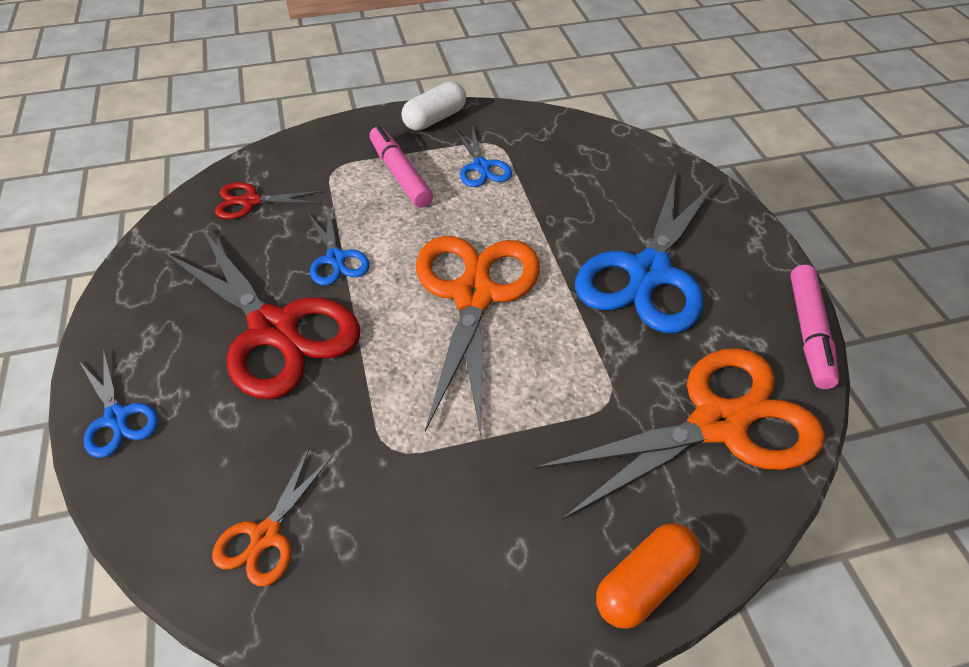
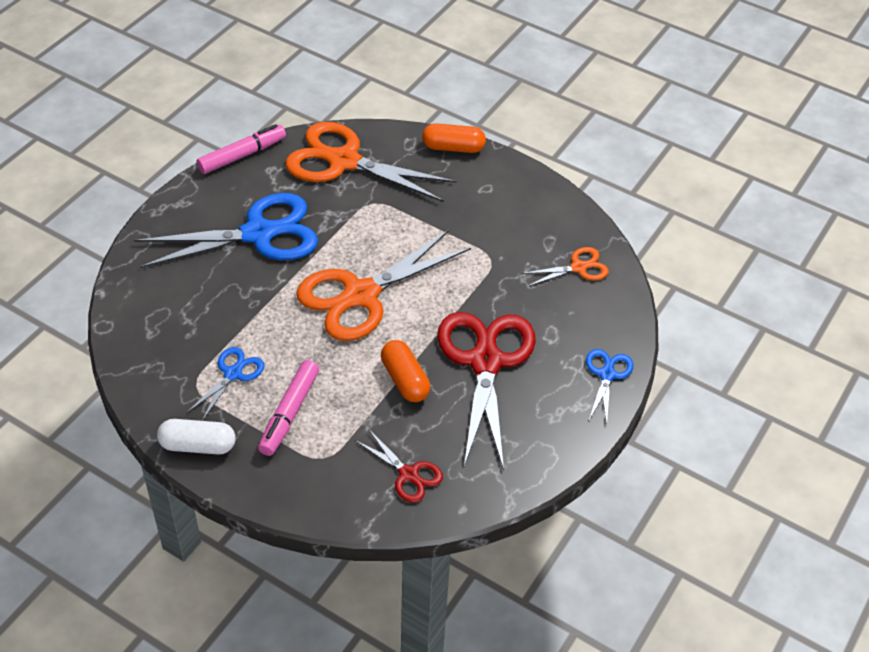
camera: 135 degrees left, 0 degrees up
blue scissors [308,208,370,286] -> orange capsule [381,340,430,402]

